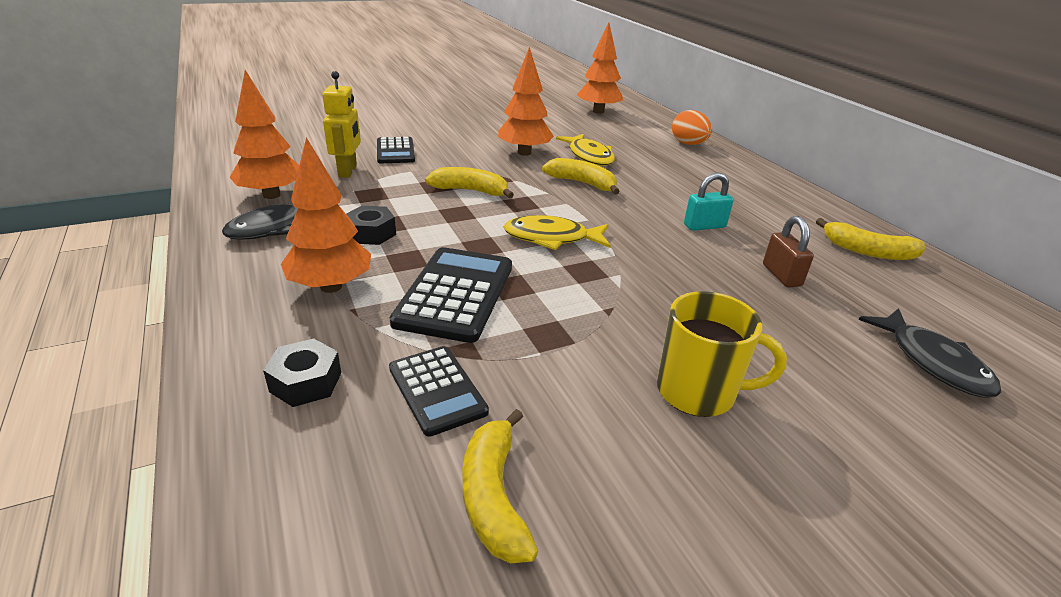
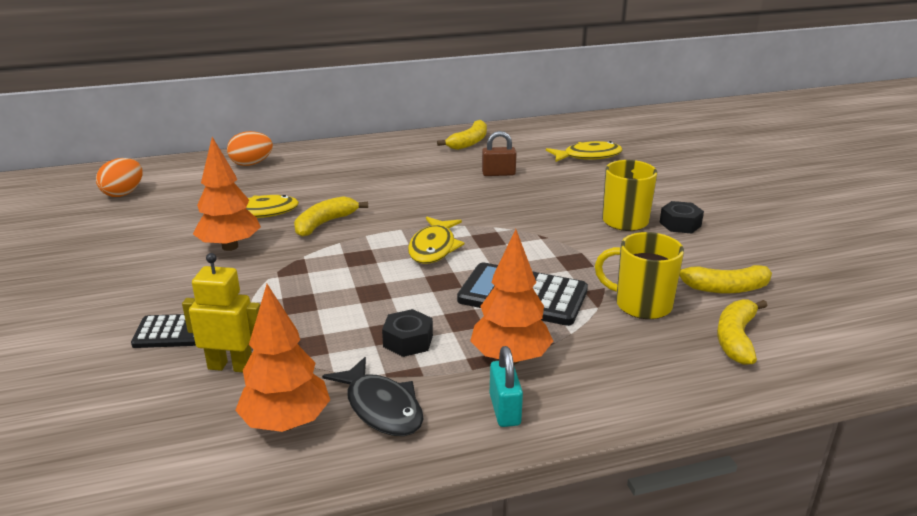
camera: 80 degrees left, 5 degrees down
black nut [263,339,341,407] -> black nut moved to [659,201,704,234]
black calculator [389,346,489,437] -> yellow mug [595,232,684,319]
yellow banana [425,167,514,199] -> yellow banana moved to [717,299,768,365]
orange tree [577,22,623,114] -> orange egg [96,158,143,197]
turquoise padlock [684,173,734,231] -> turquoise padlock moved to [490,346,523,427]
black fish [859,308,1001,398] -> yellow fish [546,141,622,162]

